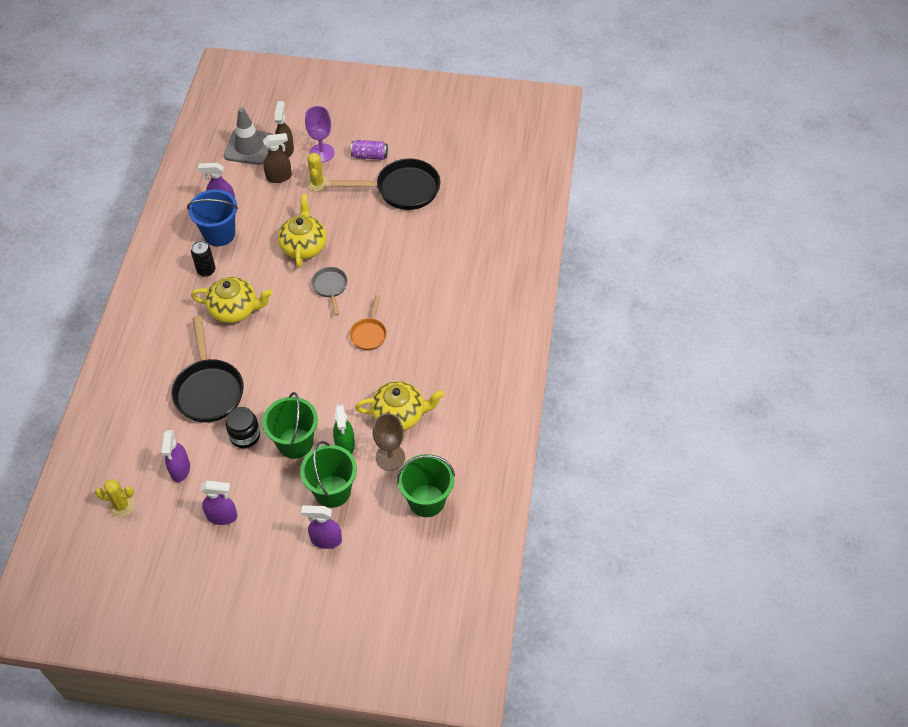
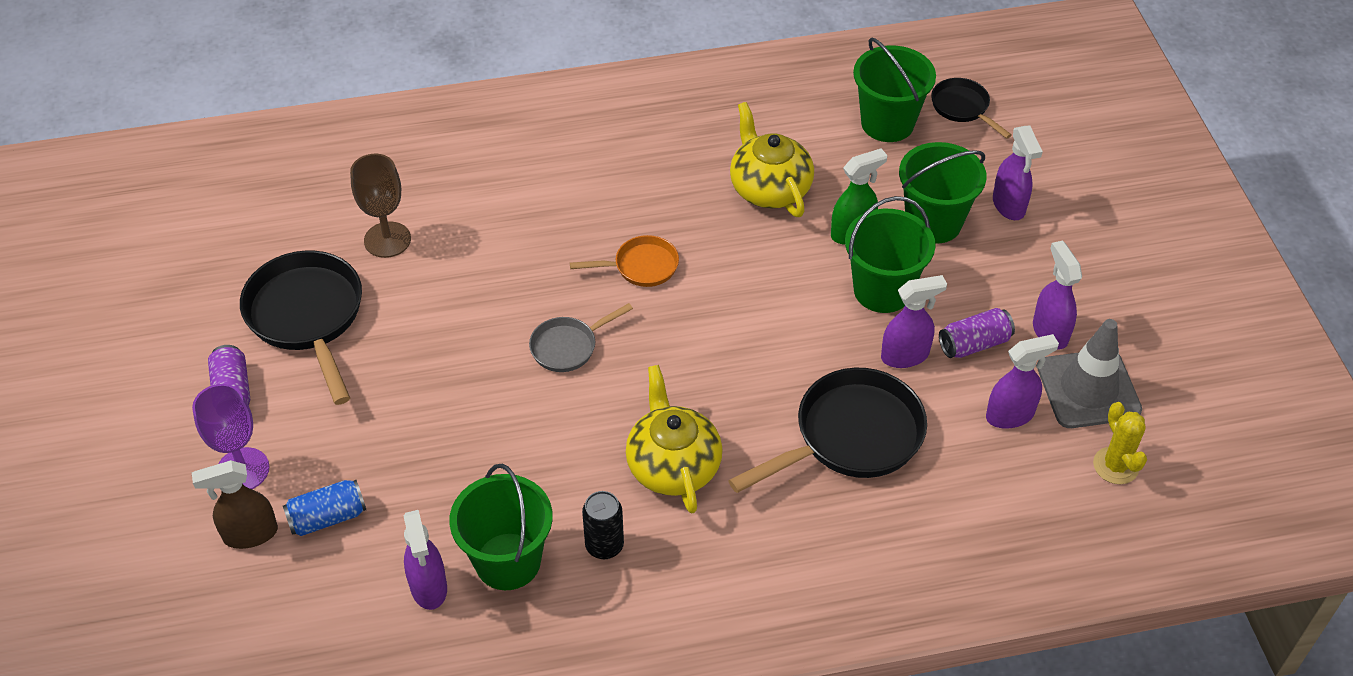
camera: 110 degrees left, 5 degrees down
blue bucket [187,189,238,246] -> green bucket [449,464,553,590]
grey traffic cone [224,107,273,165] -> grey traffic cone moved to [1038,319,1142,428]
black jar [226,407,260,448] -> purple spray bottle [881,275,947,368]
brown spray bottle [263,133,292,183] -> blue can [283,480,366,536]
yellow teapot [278,194,327,268] -> none
yellow cactus [306,153,329,191] -> none
brown goblet [373,413,405,471] -> brown goblet moved to [350,154,411,258]
none -> black pan [931,78,1012,139]
none -> purple can [939,308,1015,358]

